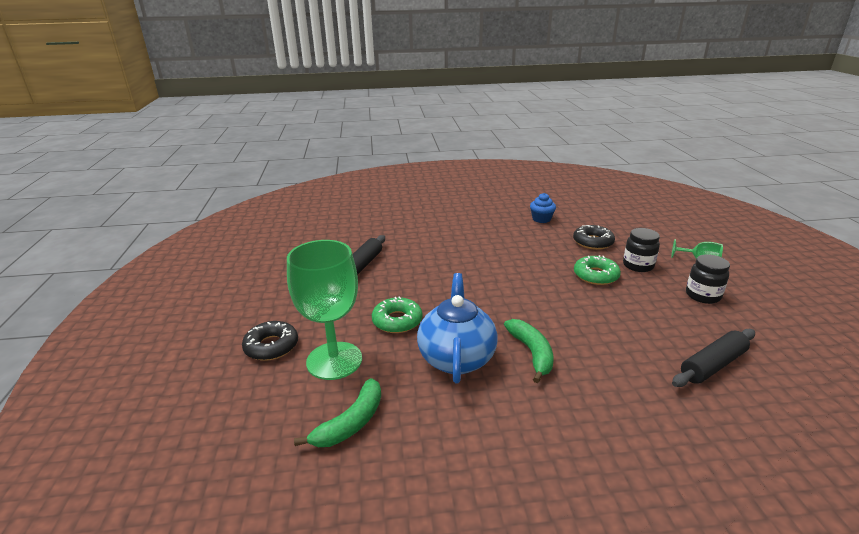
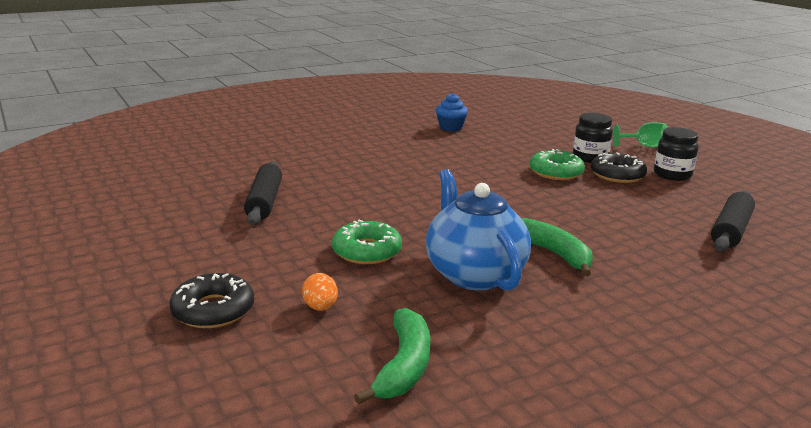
camera: 25 degrees left, 5 degrees down
green goblet [287,240,362,380] -> orange egg [302,273,338,311]
black donut [573,225,615,250] -> black donut moved to [591,152,647,183]

